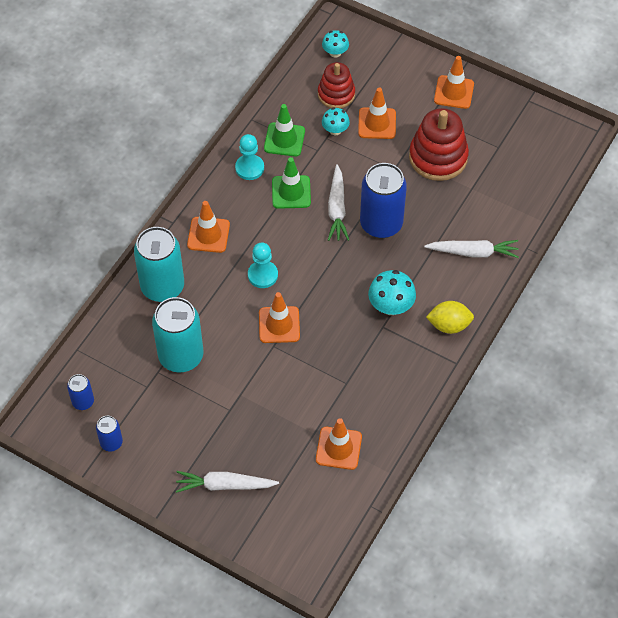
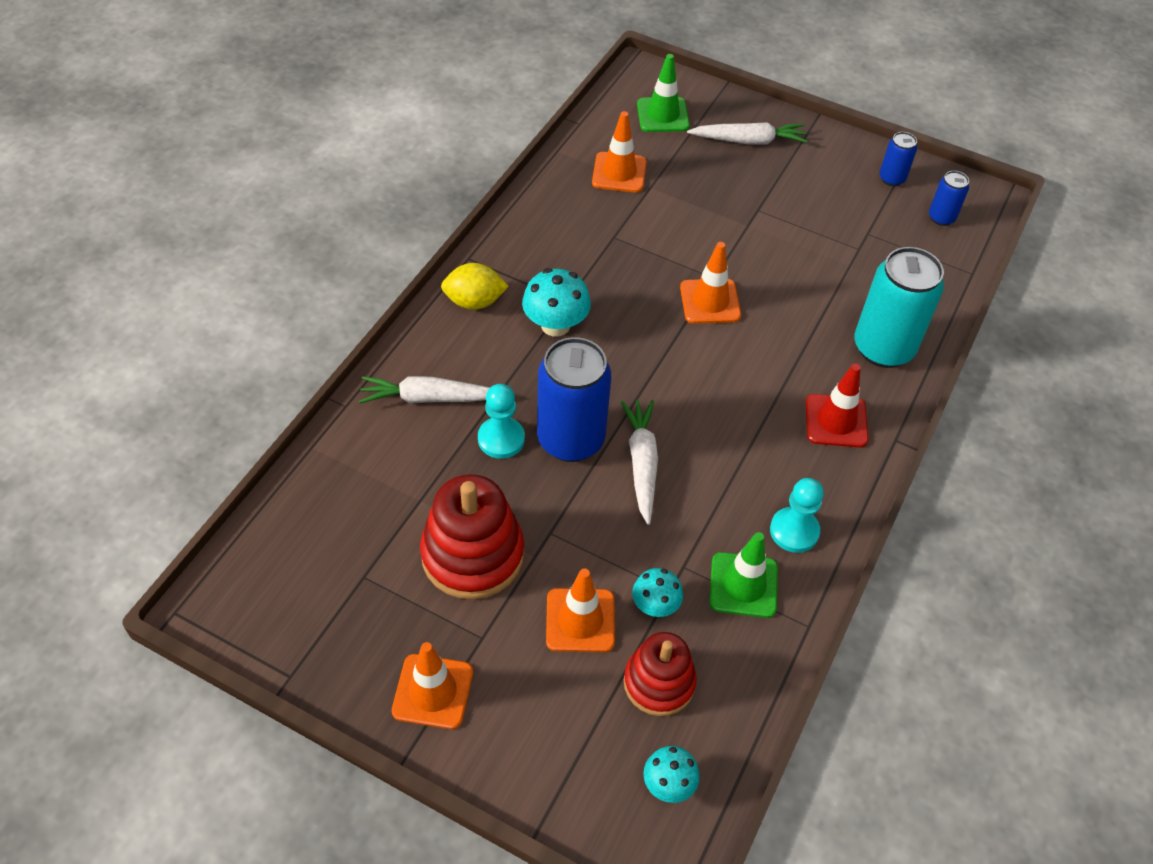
camera: 175 degrees right, 5 degrees down
turquoise can [152,297,203,373] -> none
orange traffic cone [187,201,230,253] -> red traffic cone [806,364,868,448]
turquoise pawn [248,243,278,288] -> turquoise pawn moved to [478,384,525,459]
green traffic cone [272,157,311,209] -> green traffic cone moved to [637,54,690,132]

